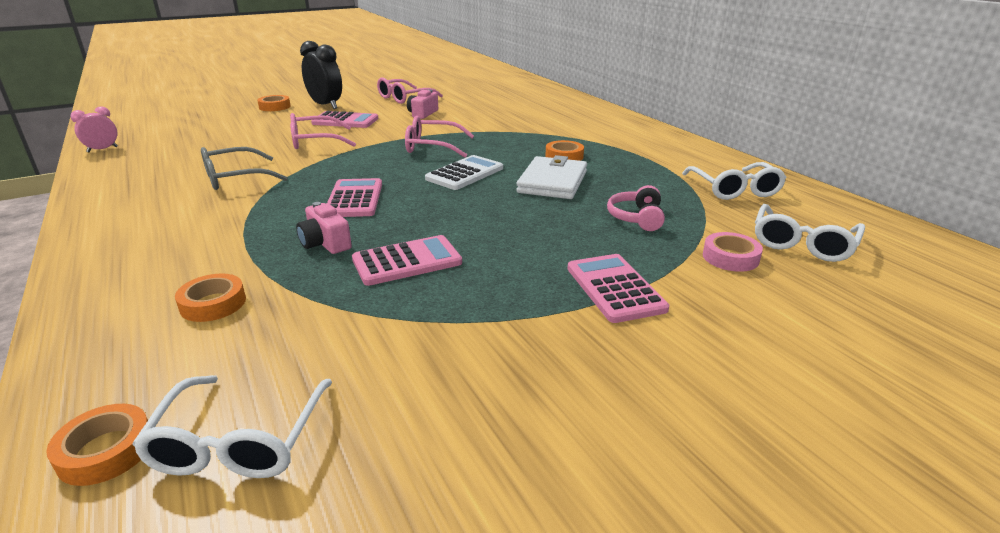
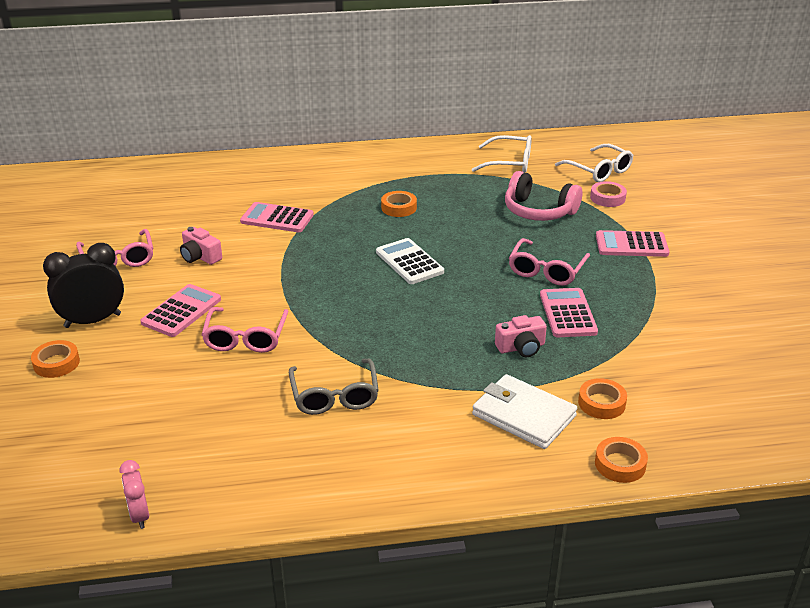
camera: 70 degrees left, 5 degrees up
orange tape [46,404,148,486] -> orange tape moved to [595,437,648,483]
white glasses [132,375,332,478] -> none
pink calculator [327,178,382,217] -> pink calculator moved to [240,202,314,232]
pink glasses [405,116,474,158] -> pink glasses moved to [509,238,590,286]
white wallet [516,155,587,199] -> white wallet moved to [472,374,577,449]
pink headphones [607,185,665,231] -> pink headphones [505,171,582,221], size x1.59

